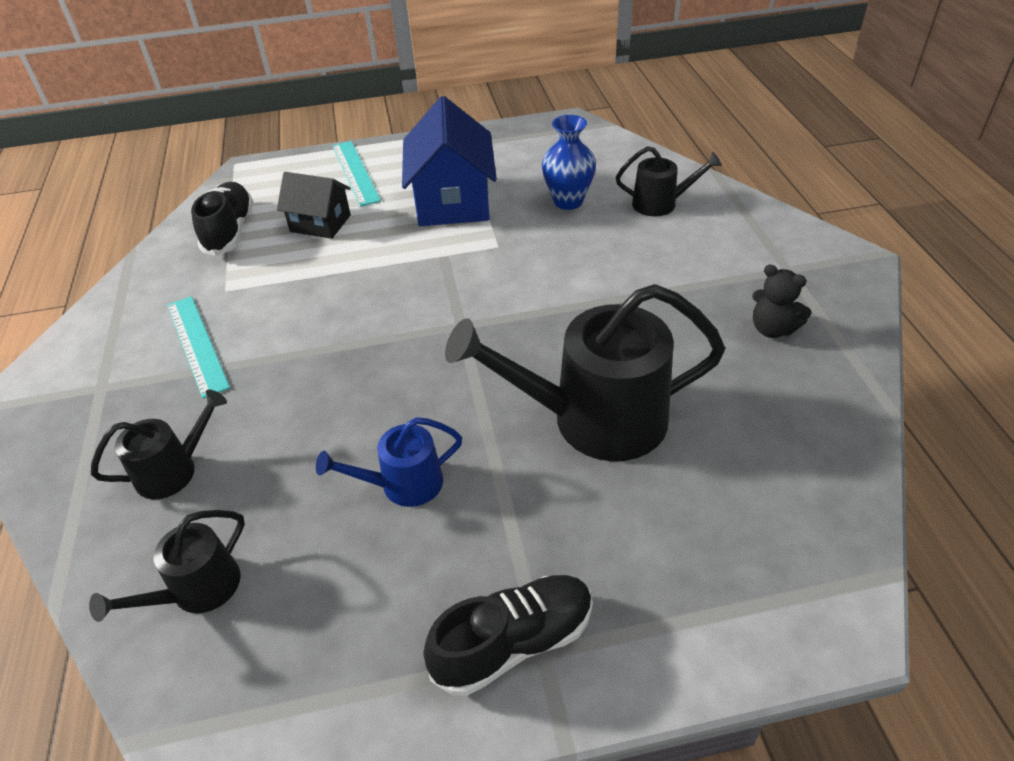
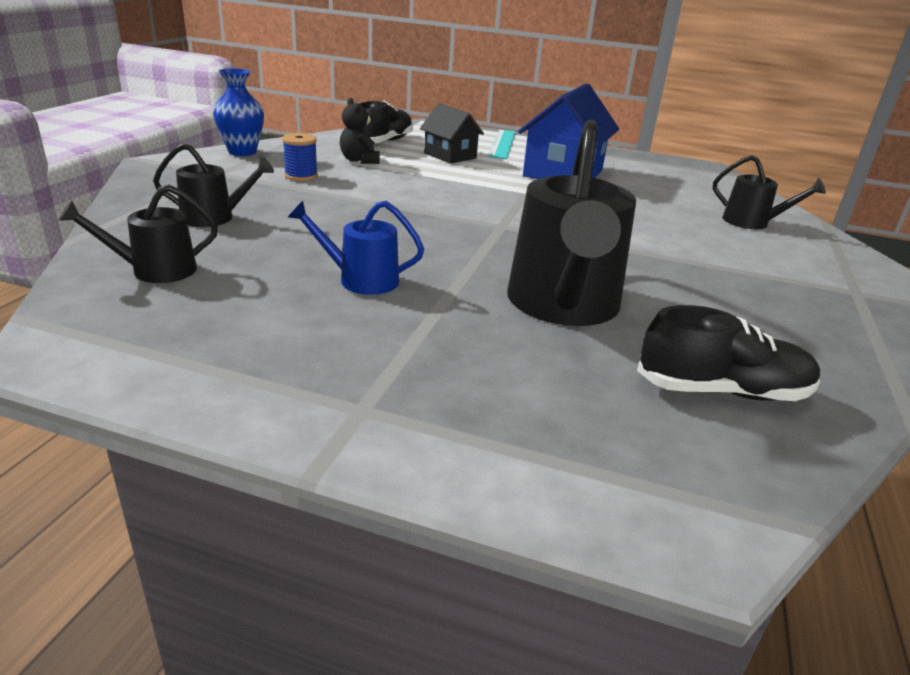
camera: 25 degrees right, 15 degrees down
turquoise ruler [167,296,230,399] -> blue spool [282,133,318,181]
black shoe [423,575,593,696] -> black shoe moved to [637,305,820,401]
black watering can [445,284,726,461] -> black watering can turned 105 degrees counterclockwise [507,120,636,326]
blue vase [542,115,596,210] -> blue vase moved to [213,68,264,156]
black teddy bear [752,265,811,338] -> black teddy bear moved to [340,98,380,164]

